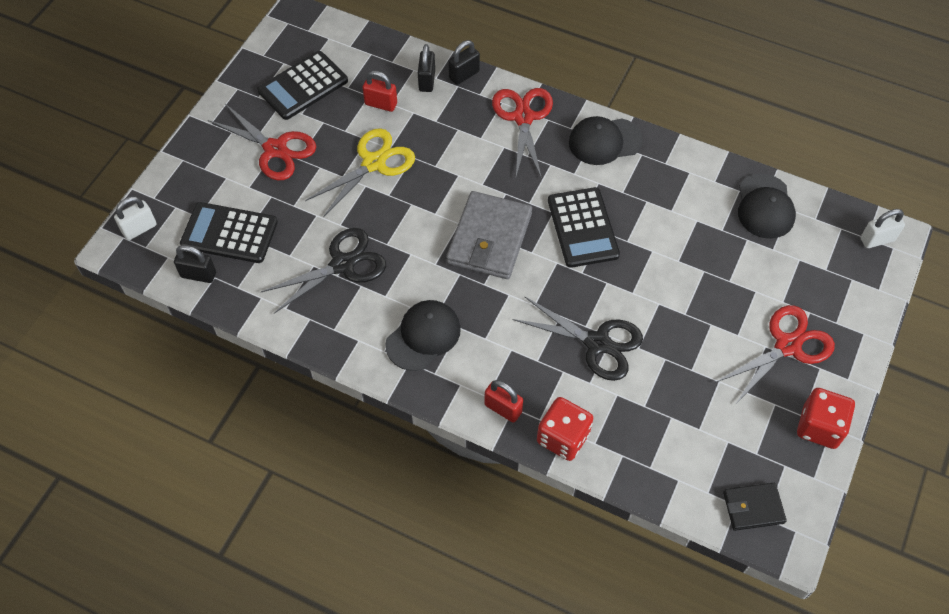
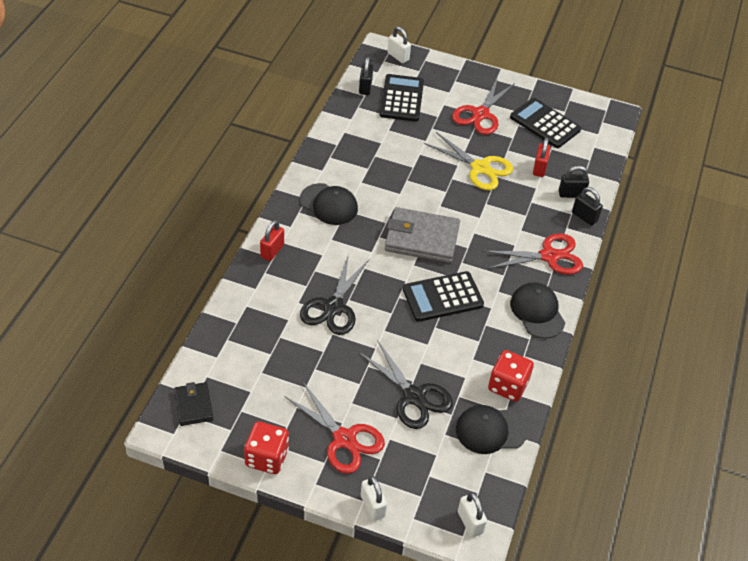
camera: 80 degrees right, 10 degrees down
black scissors [261,228,386,314] -> black scissors moved to [358,340,453,429]
red dice [537,397,593,461] -> red dice moved to [488,350,534,402]
none -> white padlock [361,475,387,521]

